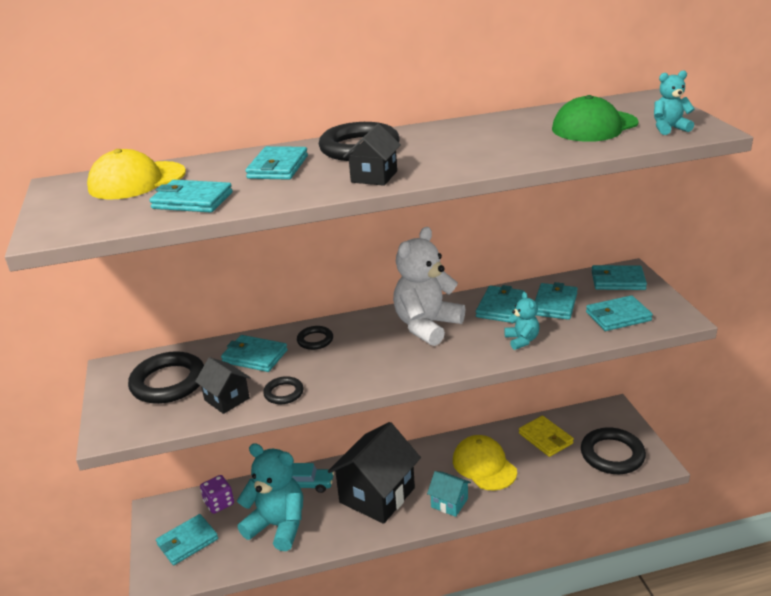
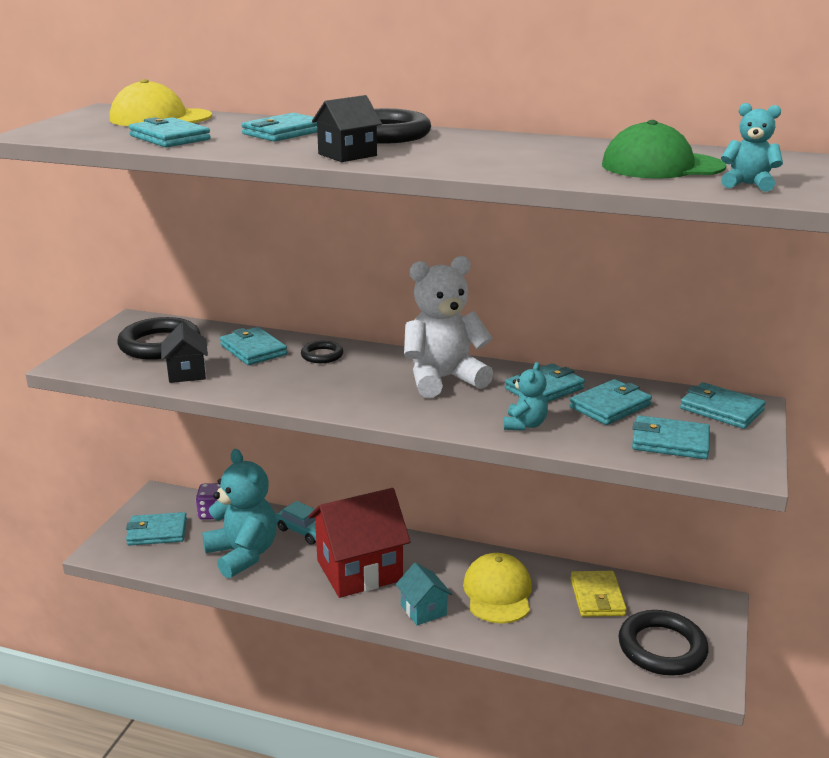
camera: 30 degrees right, 5 degrees down
black ring [263,376,304,404] -> none
black house [328,422,421,524] -> red house [308,488,410,598]

